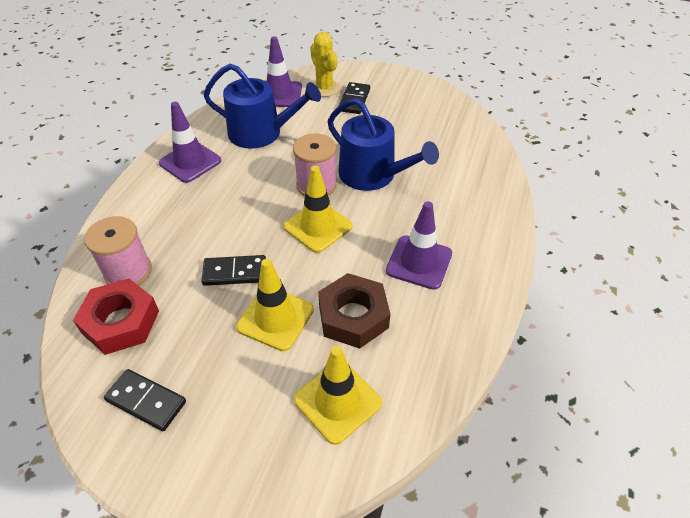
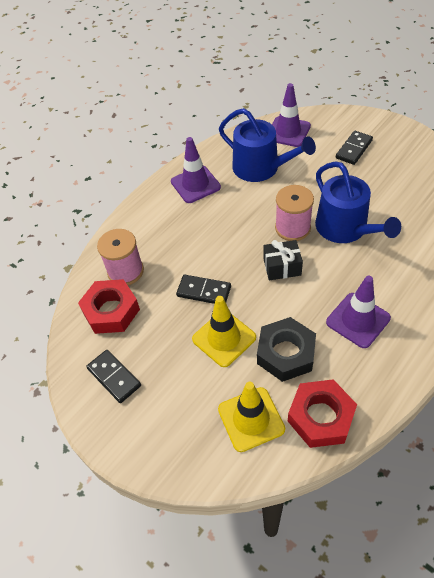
camera: 25 degrees right, 5 degrees up
yellow traffic cone [284,166,353,253] -> black gift [264,240,303,281]
yellow cactus [310,32,340,97] -> none
brown nut [318,273,391,349] -> black nut [257,317,316,382]
none -> red nut [288,379,357,448]

